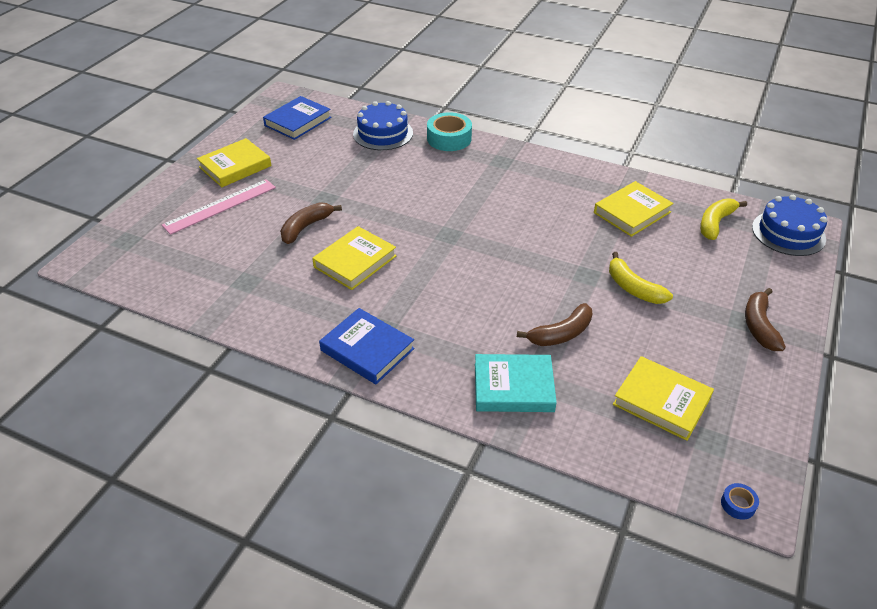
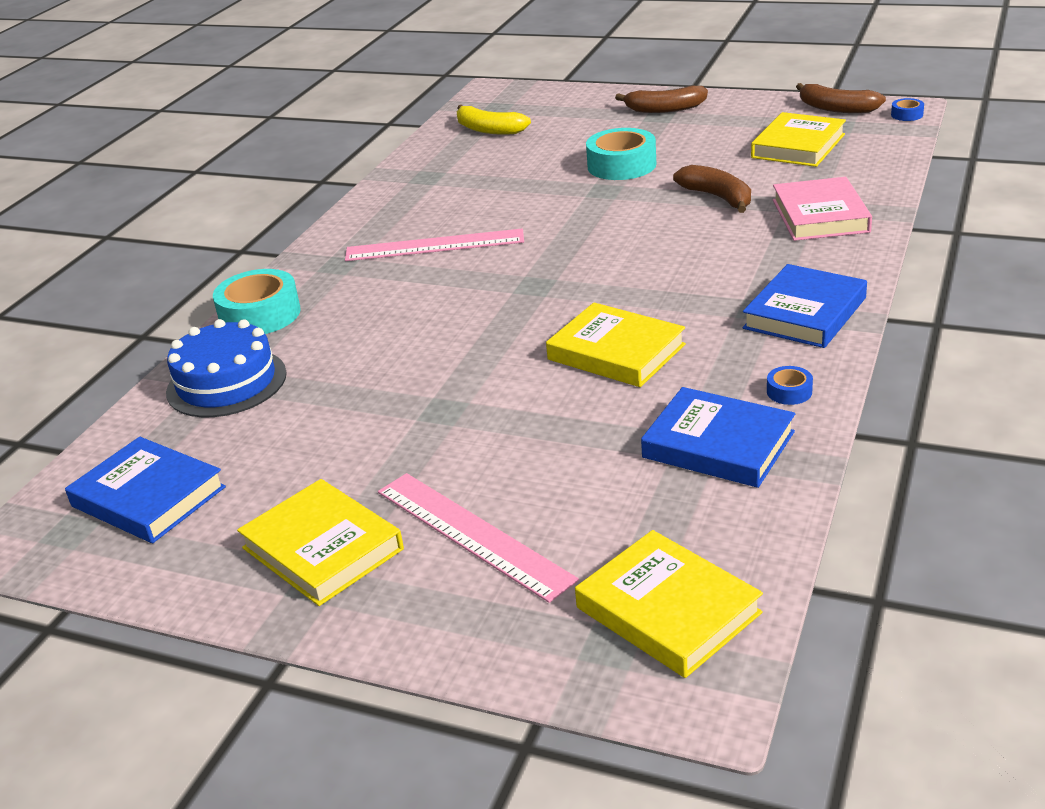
camera: 90 degrees left, 10 degrees down
brown banana [280,202,342,244] -> brown banana moved to [796,83,886,113]
turquoise book [475,354,557,412] -> pink book [773,177,872,241]
yellow book [594,181,673,237] -> yellow book moved to [575,530,763,678]
yellow banana [609,252,673,304] -> turquoise tape [586,128,656,180]
blue cake [752,195,827,256] -> none
none -> pink ruler [345,229,524,261]
none -> blue book [641,387,795,488]
none -> blue tape [767,366,813,405]

